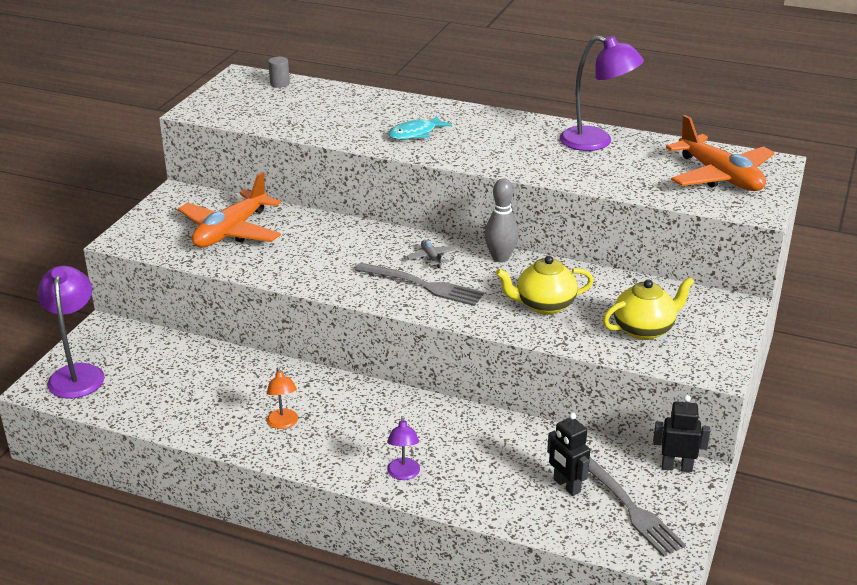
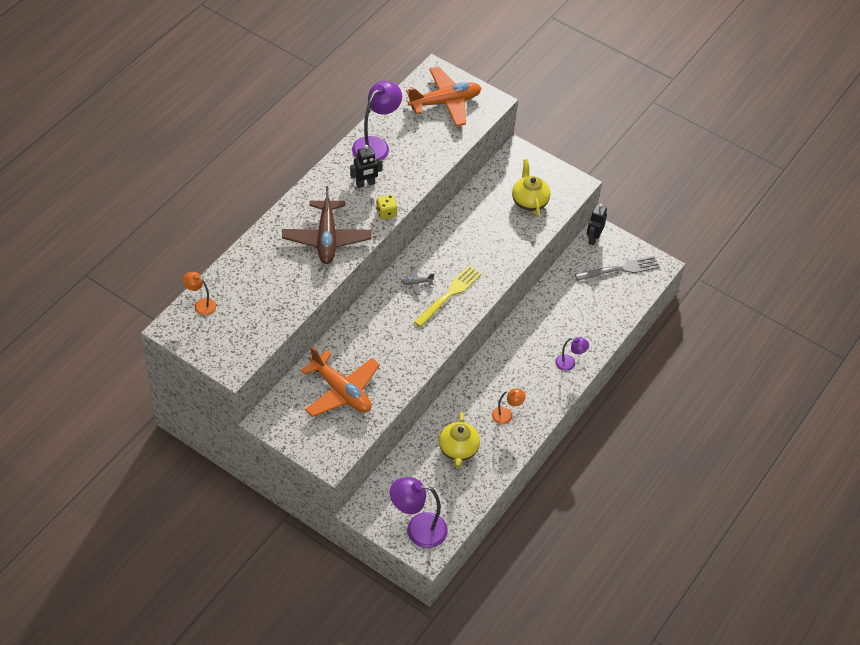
camera: 80 degrees left, 20 degrees up
grey cylinder [268,57,290,88] -> orange lamp [183,272,216,315]
grey fork [355,263,484,306] -> yellow fork [414,266,481,327]
turquoise fish [388,115,452,140] -> brown plane [282,186,372,264]
grey bowling pin [485,179,519,263] -> none
yellow teapot [496,256,594,315] -> yellow teapot moved to [439,412,480,468]
black robot [547,412,590,496] -> black robot moved to [350,145,383,188]
none -> yellow dice [376,195,397,219]

